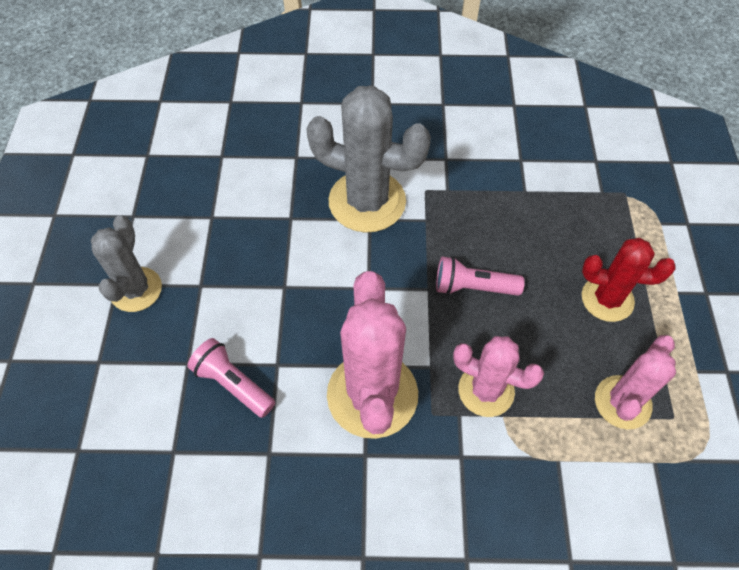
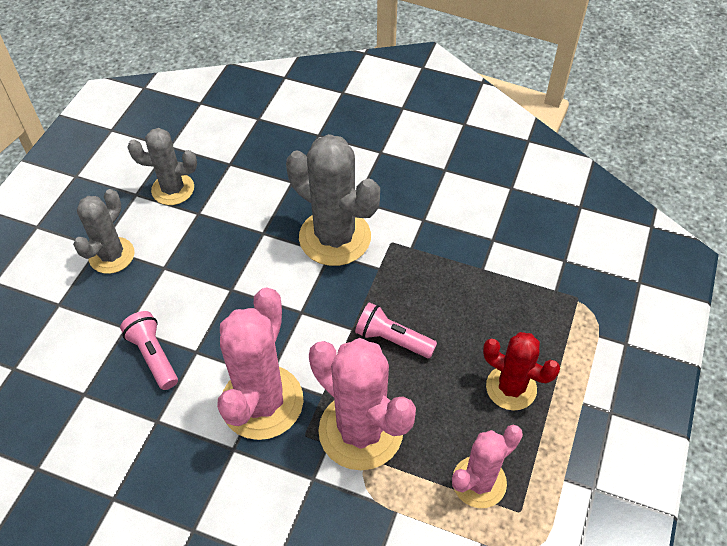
camera: 20 degrees right, 5 degrees down
pink cactus [453,336,544,417] -> pink cactus [309,338,416,470], size x1.62
none -> grey cactus [127,128,197,205]

